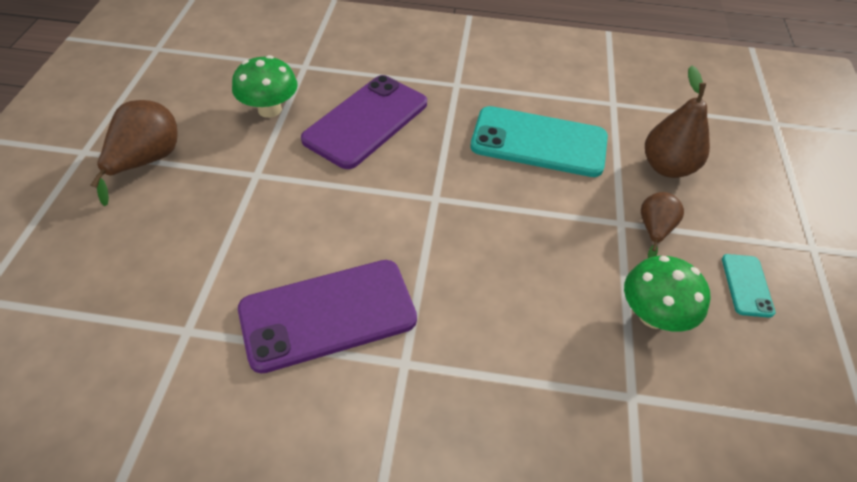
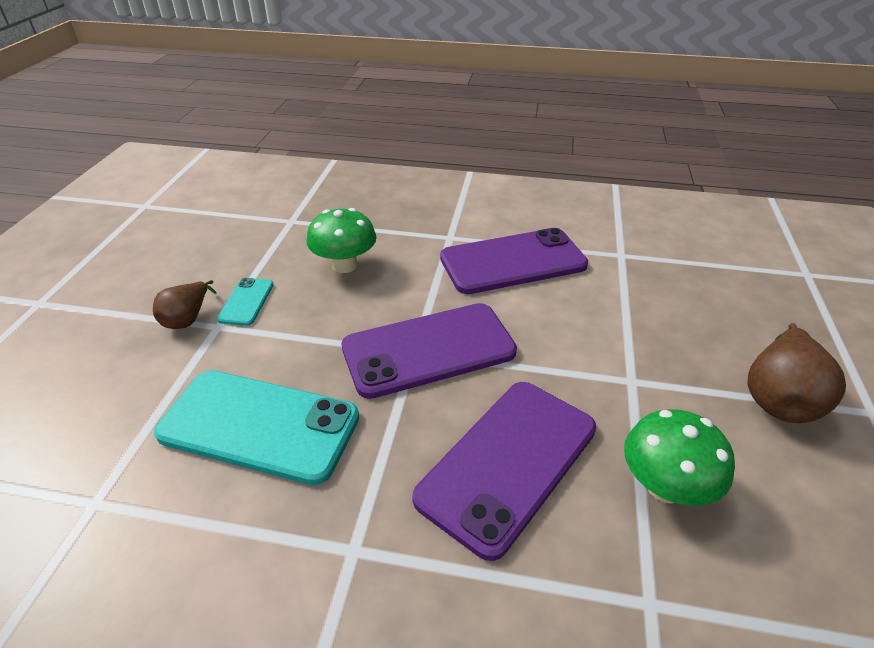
camera: 175 degrees left, 10 degrees down
green mushroom [624,256,710,332] -> green mushroom moved to [306,208,377,273]
brown pear [645,66,710,178] -> none
turquoise phone [722,254,775,318] -> turquoise phone moved to [217,278,274,326]
none -> purple phone [341,303,517,399]

